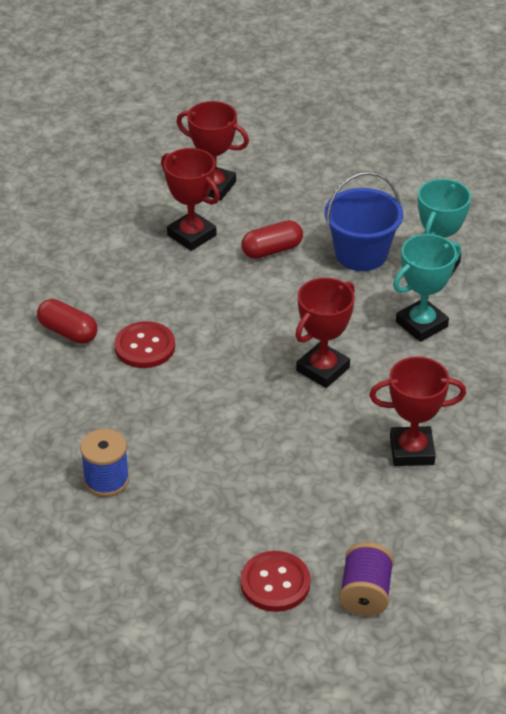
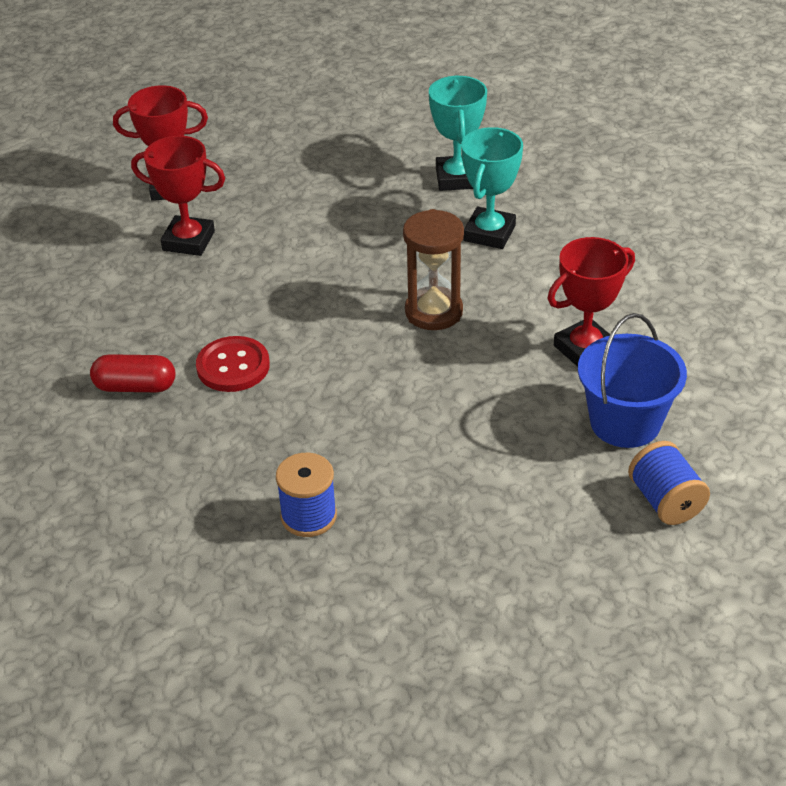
camera: 30 degrees left, 0 degrees up
red button [240,551,311,612] -> none
red capsule [241,220,303,259] -> none
red trophy [295,278,355,388] -> brown hourglass [403,209,464,330]
blue bucket [325,171,403,271] -> blue bucket moved to [578,313,687,448]
purple spool [339,542,394,616] -> blue spool [628,441,710,525]

